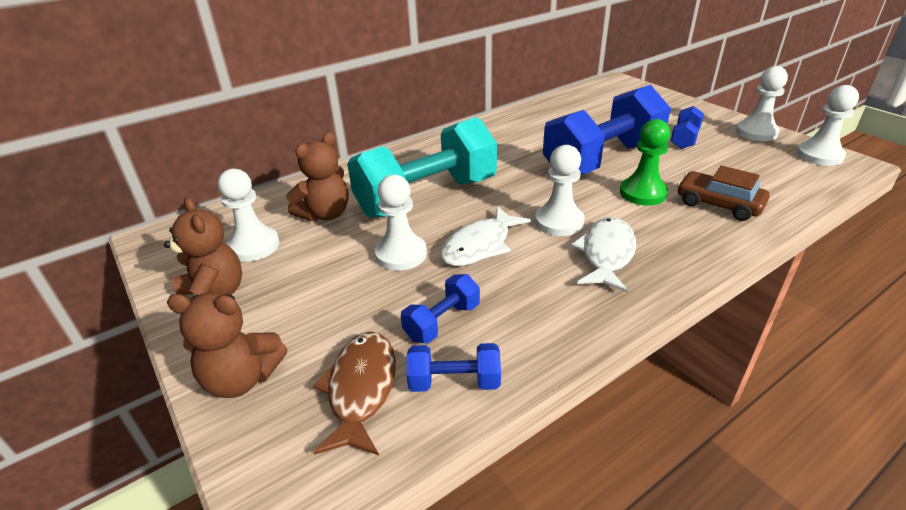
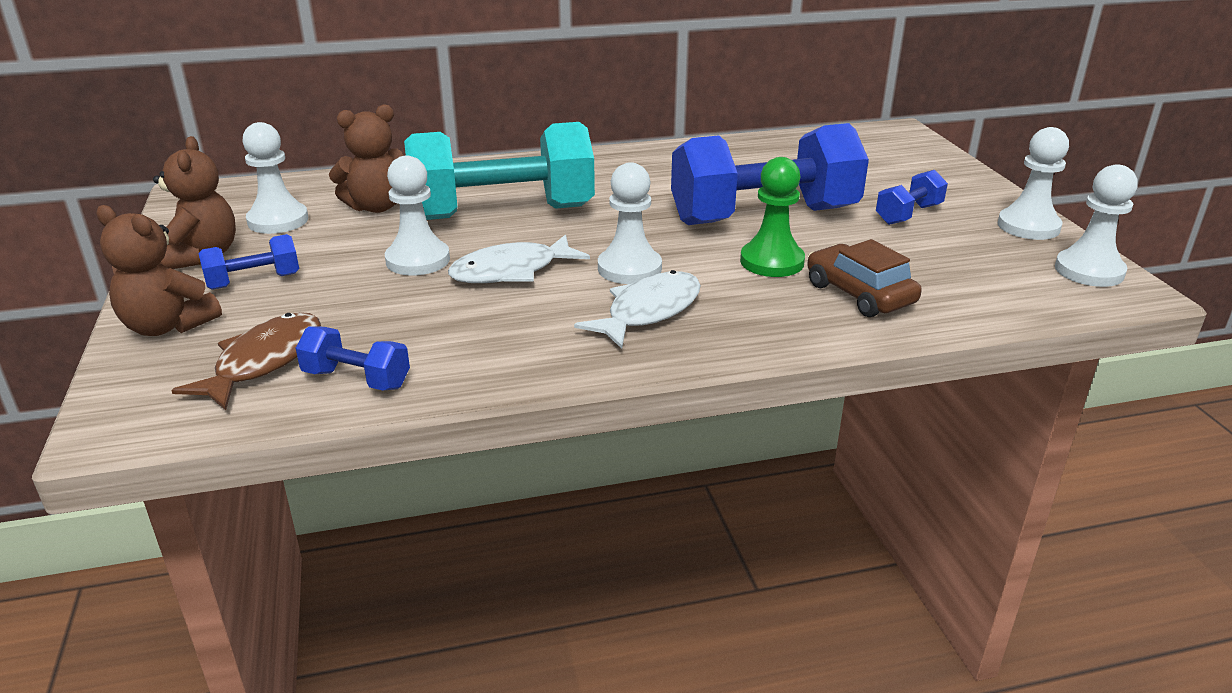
camera: 20 degrees right, 5 degrees down
blue dumbbell [401,274,480,343] -> blue dumbbell moved to [198,234,299,290]

